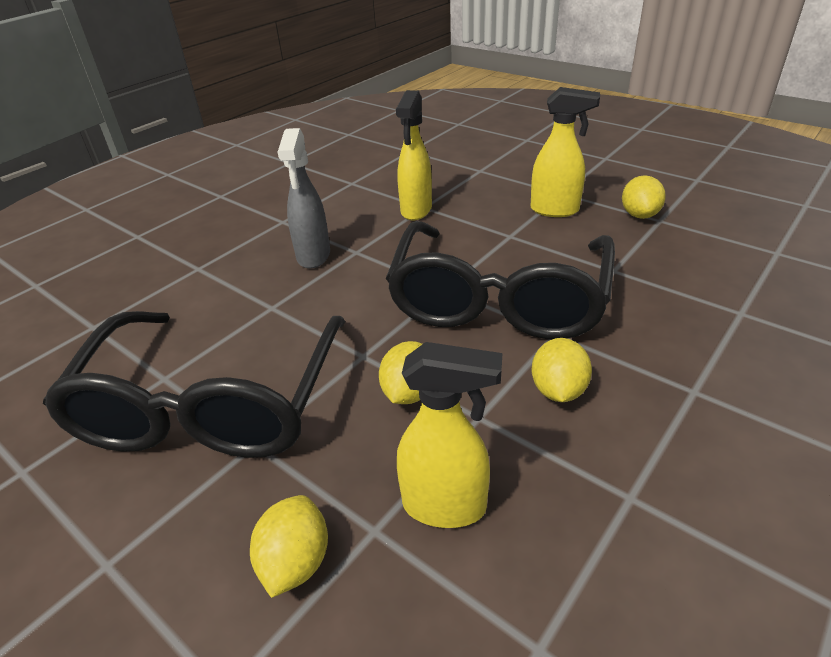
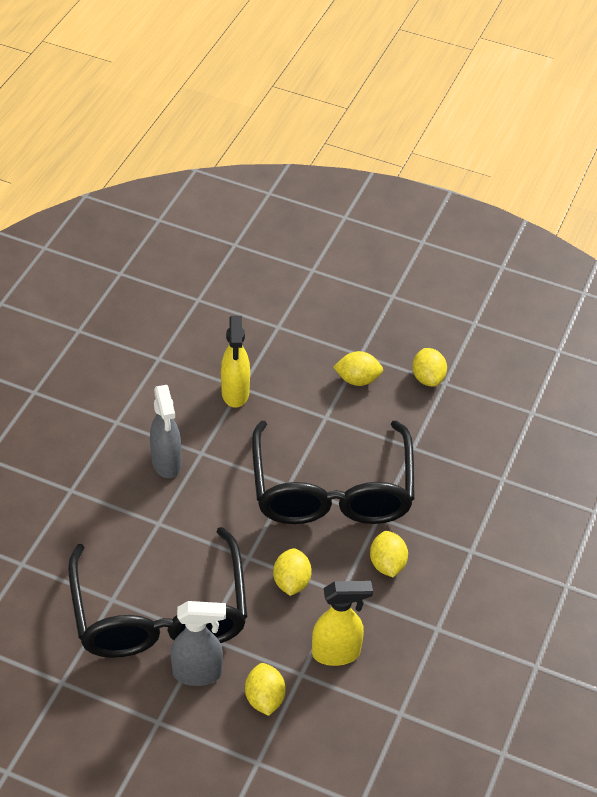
camera: 20 degrees left, 10 degrees up
yellow spray bottle [531,87,600,217] -> yellow lemon [334,351,383,386]
none -> grey spray bottle [171,601,226,686]

